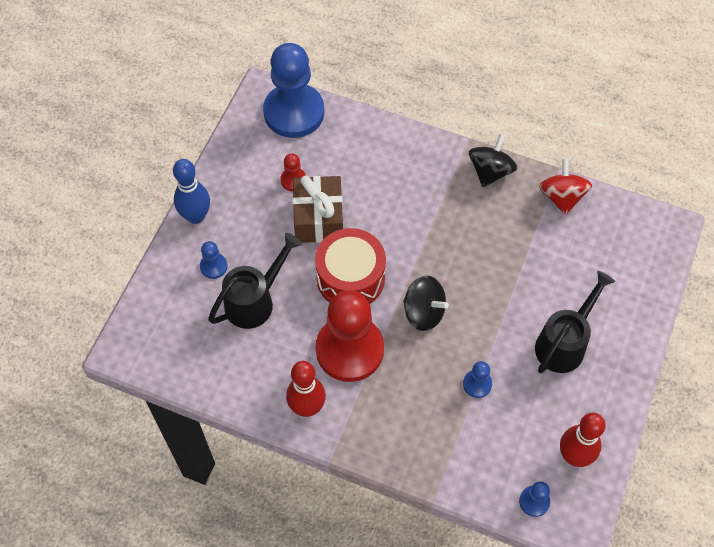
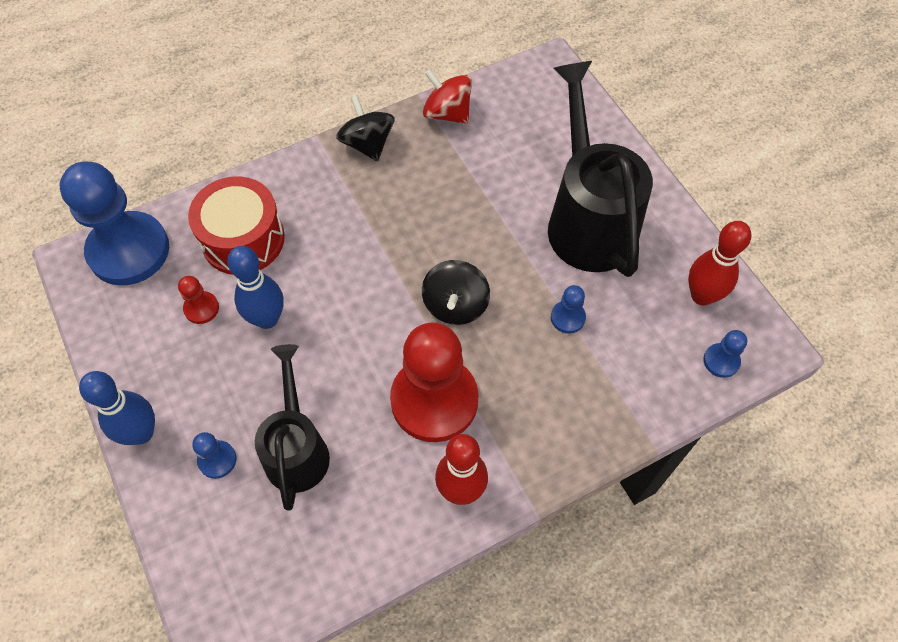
camera: 50 degrees left, 0 degrees up
brown gift [293,176,343,243] -> blue bowling pin [227,246,284,329]
red drum [315,228,386,304] -> red drum moved to [188,176,285,275]
black spinning top [403,276,449,331] -> black spinning top turned 120 degrees clockwise [422,260,490,325]
black watering can [535,271,615,373] -> black watering can [548,61,653,277], size x1.59

